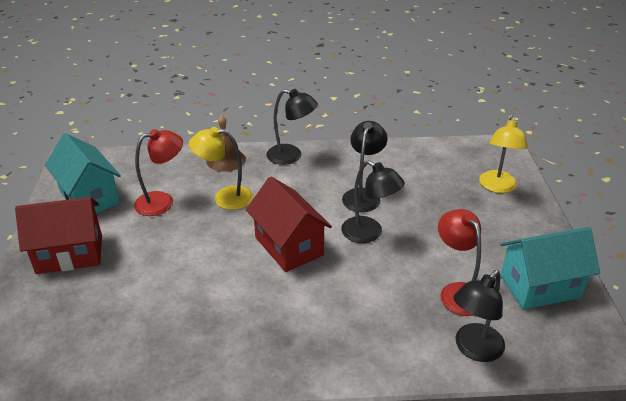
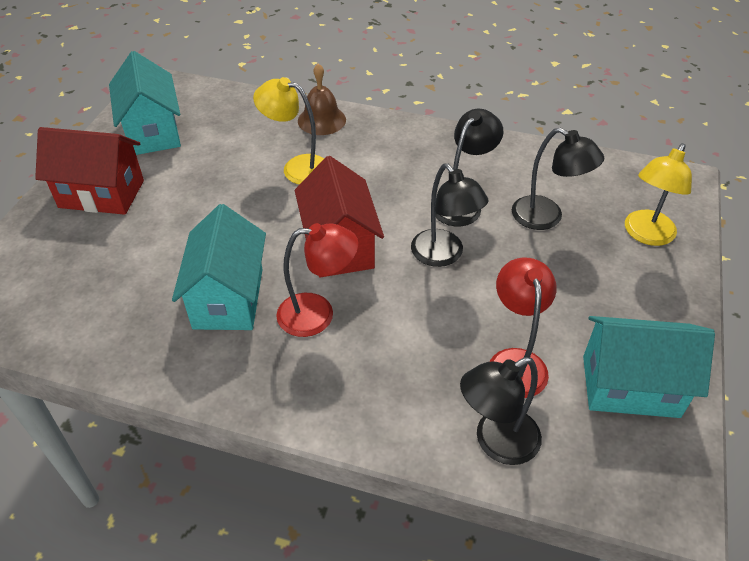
camera: 20 degrees right, 10 degrees up
red lamp [134,129,183,216] -> red lamp moved to [276,223,359,337]
black lamp [266,89,318,165] -> black lamp moved to [512,128,604,230]
none -> turquoise house [172,204,266,330]

